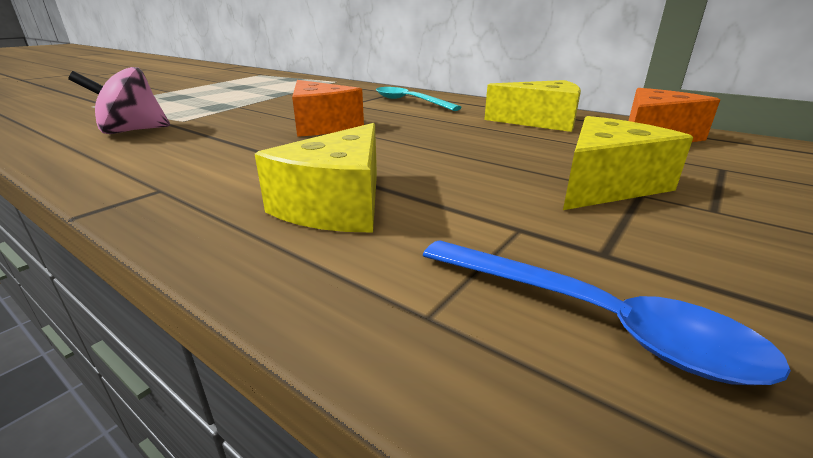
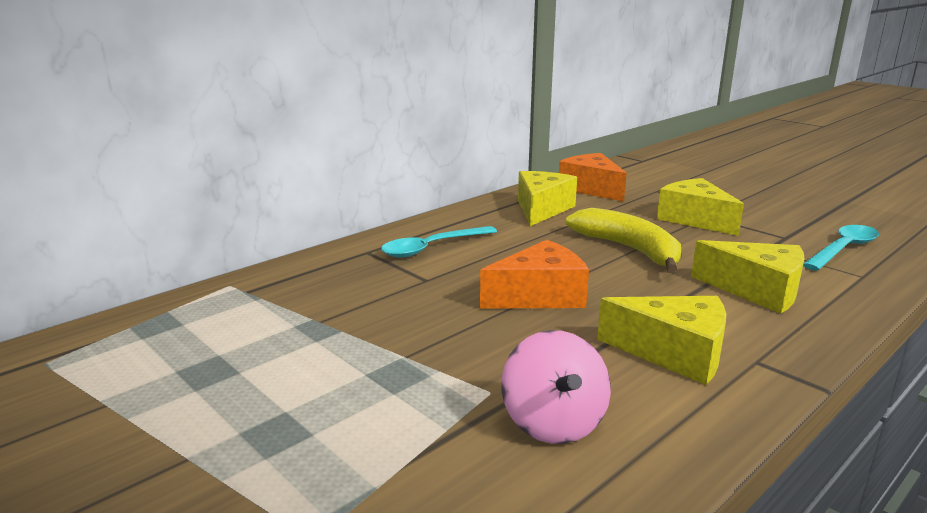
camera: 80 degrees left, 5 degrees down
blue spoon [422,240,791,385] -> turquoise spoon [803,225,879,271]
none -> yellow banana [566,208,681,273]
none -> yellow cheese [597,296,726,385]

